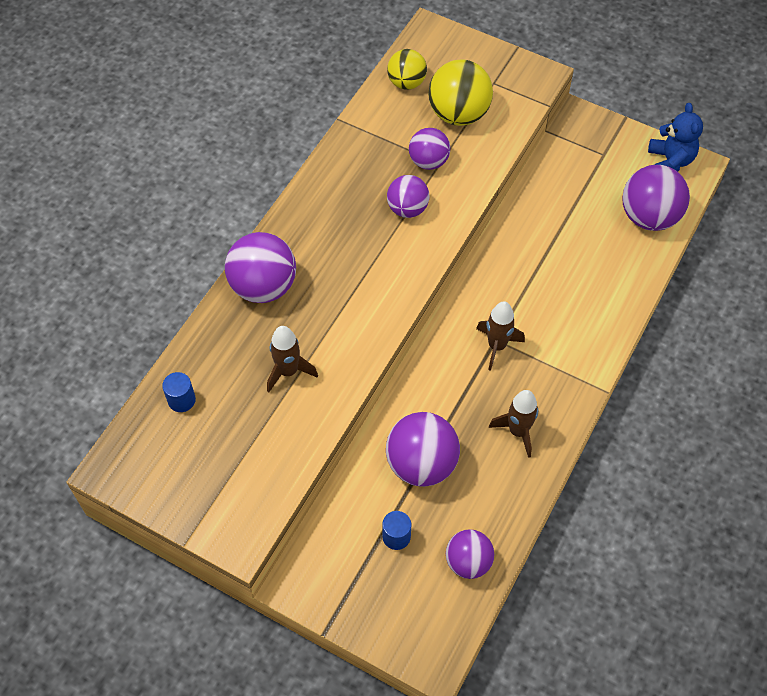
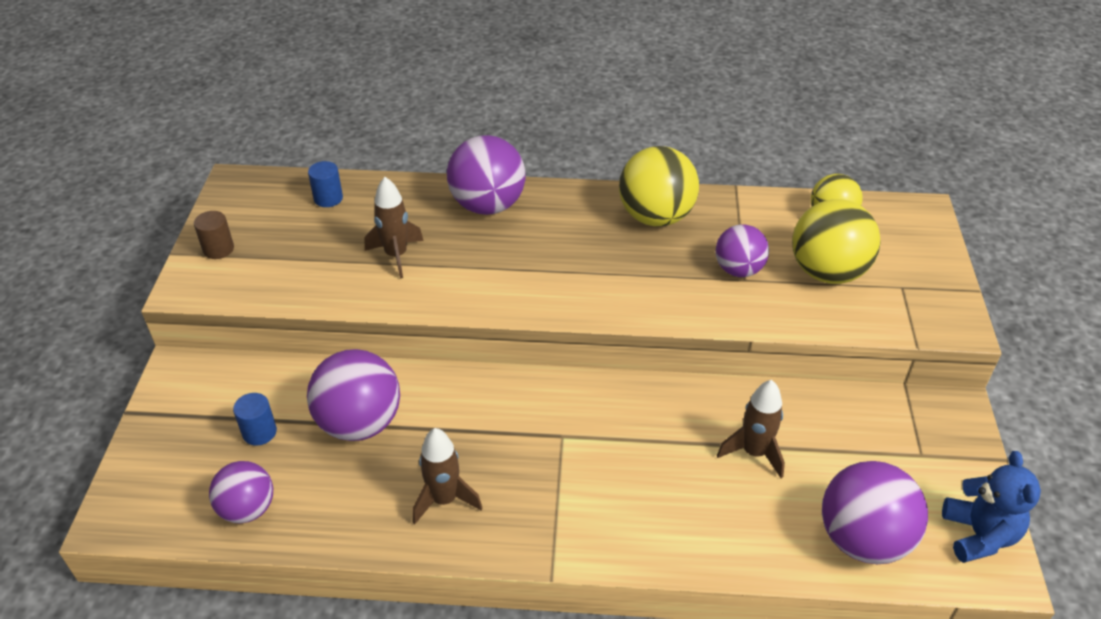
camera: 65 degrees right, 15 degrees down
purple ball [387,175,429,218] -> none
brown rocket [476,301,525,371] -> brown rocket moved to [717,380,785,478]
blue teddy bear [648,103,703,172] -> blue teddy bear turned 60 degrees counterclockwise [942,451,1041,563]
none -> brown cylinder [194,211,234,259]
none -> yellow ball [619,146,699,227]

